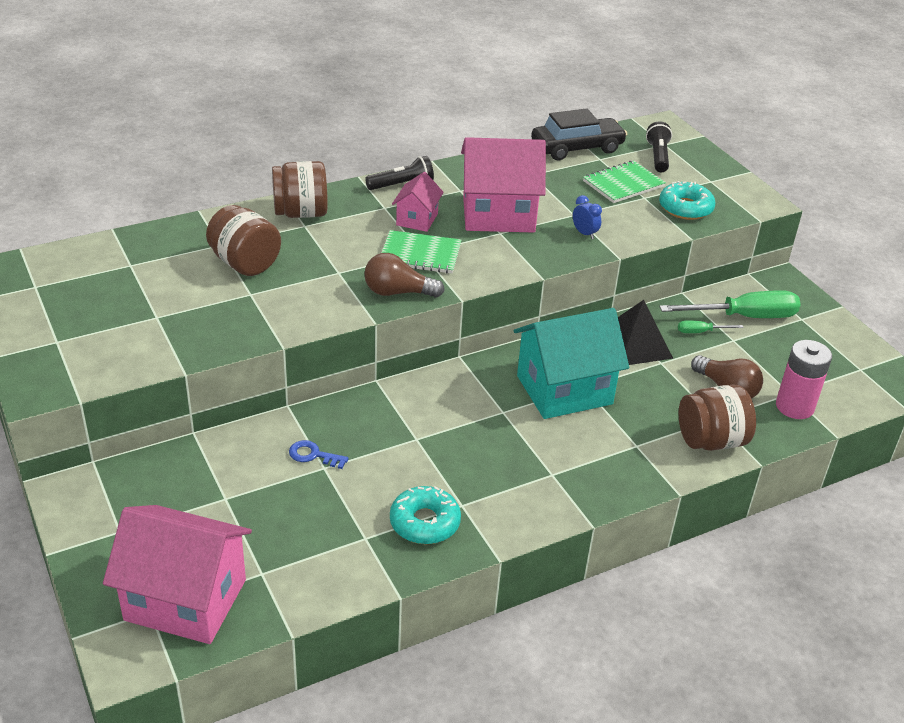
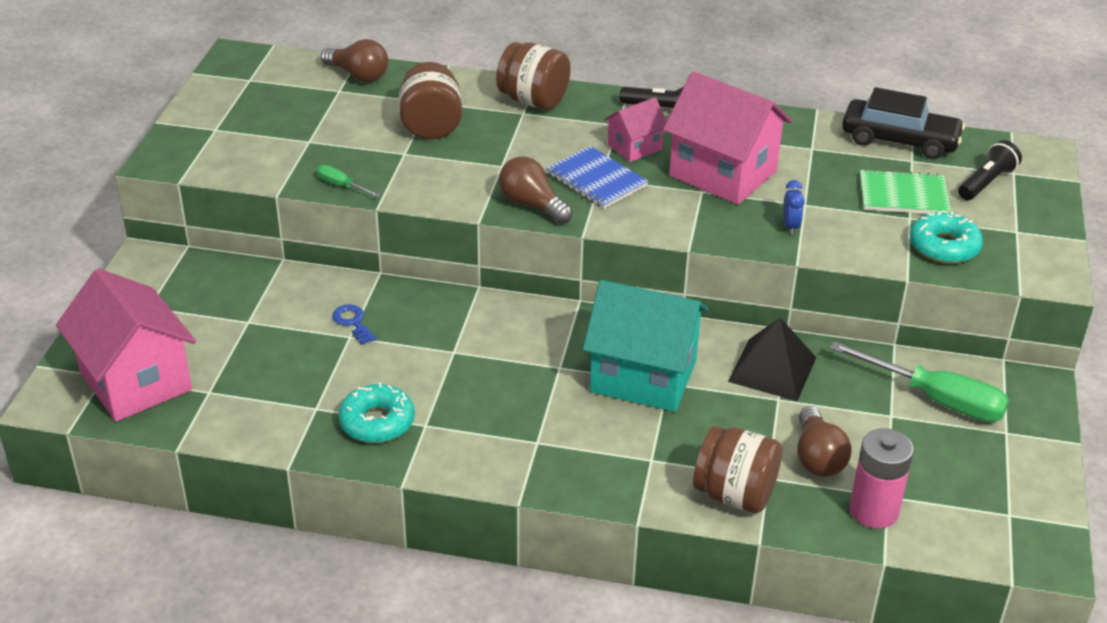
camera: 40 degrees right, 0 degrees up
green notebook [382,230,462,273] -> blue notebook [546,146,648,209]
green screwdriver [678,320,744,333] -> green screwdriver moved to [317,165,381,197]
none -> brown light bulb [321,39,388,82]

